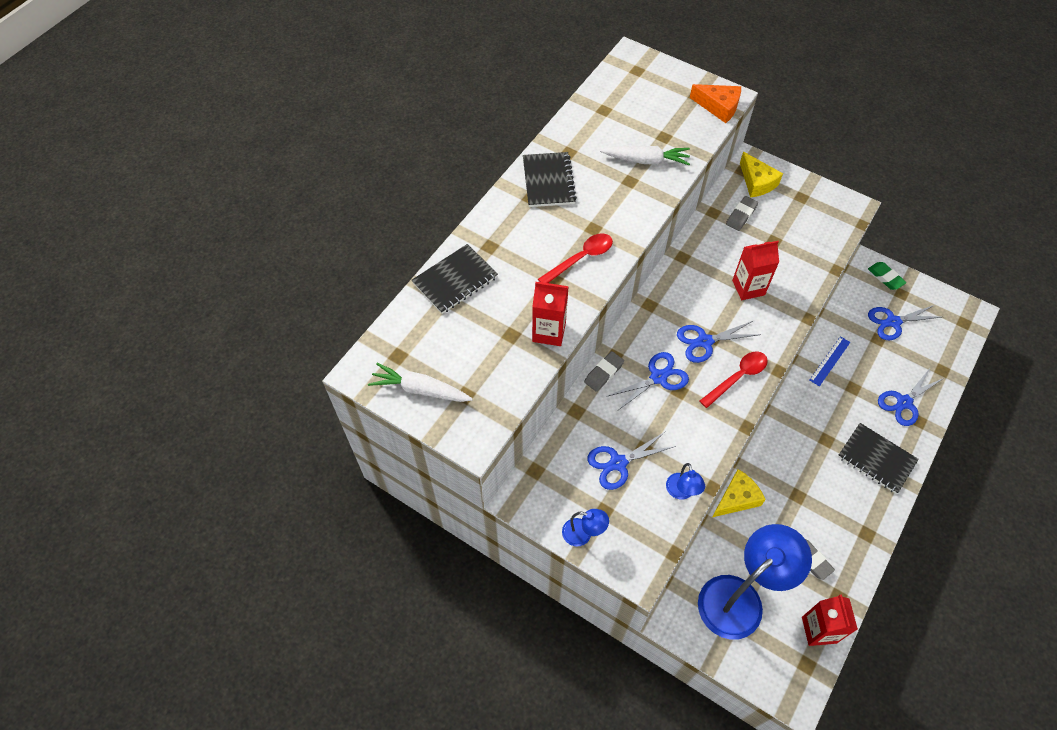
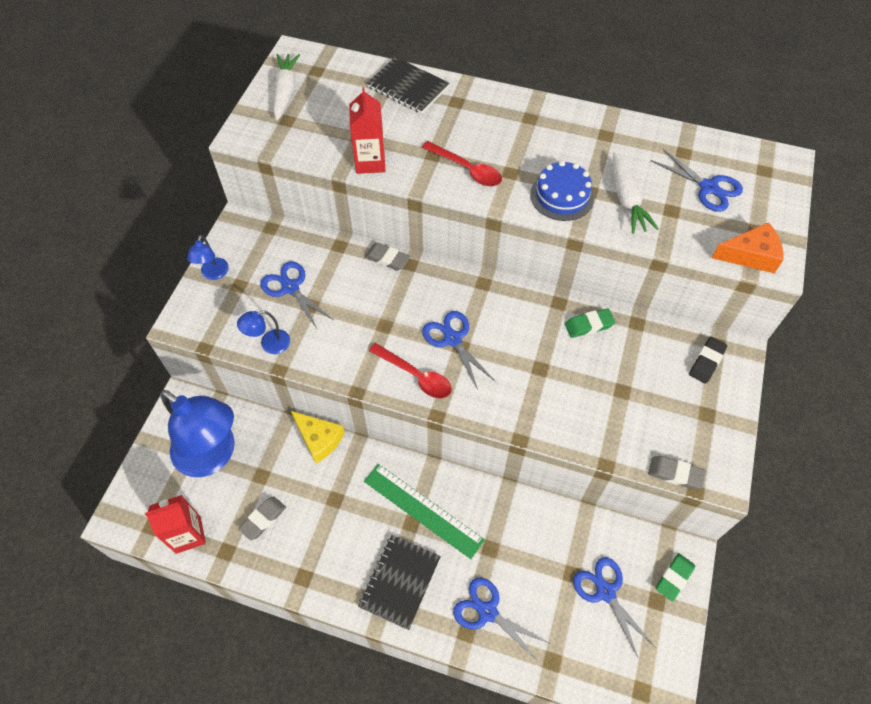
camera: 75 degrees right, 0 degrees up
black notebook [523,152,577,207] -> none
blue scissors [606,352,689,411] -> blue scissors moved to [651,149,743,212]
orange cheese [690,84,741,123] -> orange cheese turned 105 degrees counterclockwise [712,222,783,273]
grey eraser [726,196,758,231] -> grey eraser moved to [648,456,706,489]
red carton [732,241,779,300] -> none
yellow cheese [740,152,783,197] -> black eraser [689,337,727,384]
blue ruler [810,336,850,386] -> none
none -> green ruler [364,464,485,559]
none -> blue cake [530,161,594,221]
none -> green eraser [565,309,615,338]

